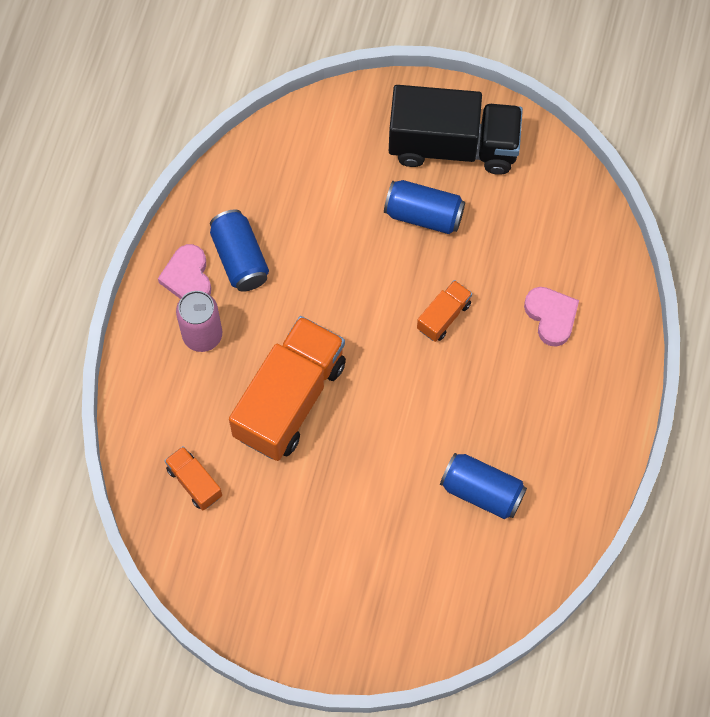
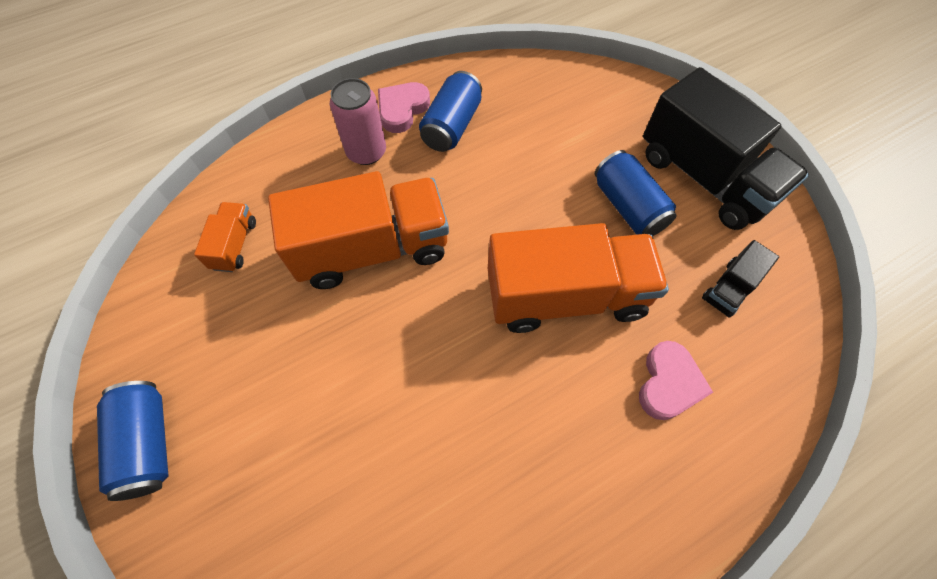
camera: 45 degrees right, 5 degrees down
orange truck [417,280,472,342] -> orange truck [488,223,669,333], size x2.20
blue can [440,453,527,519] -> blue can moved to [97,381,168,501]
none -> black truck [702,240,779,318]

